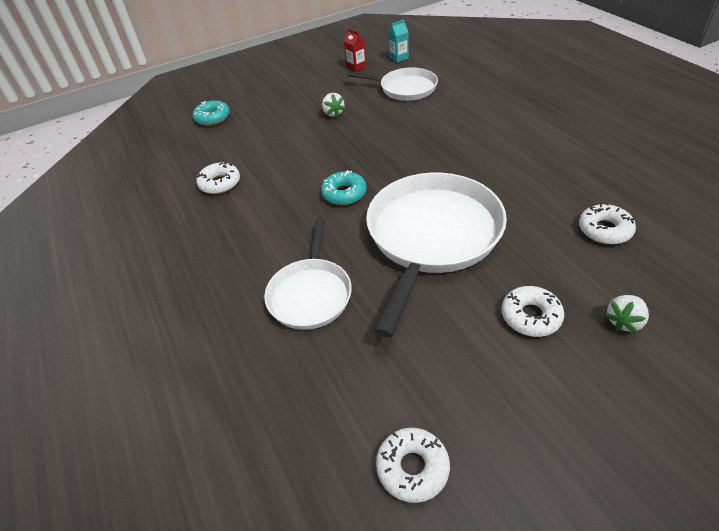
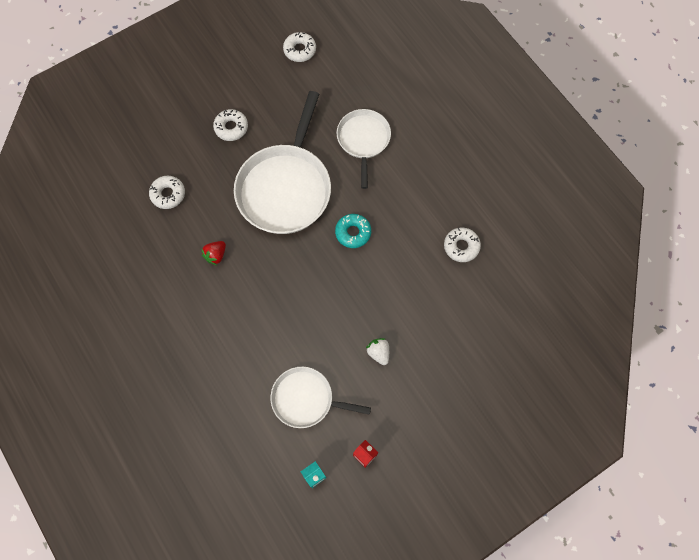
camera: 170 degrees right, 25 degrees up
turquoise donut [193,100,230,126] -> none
white strawberry [605,295,649,333] -> none
none -> red strawberry [201,241,226,265]

